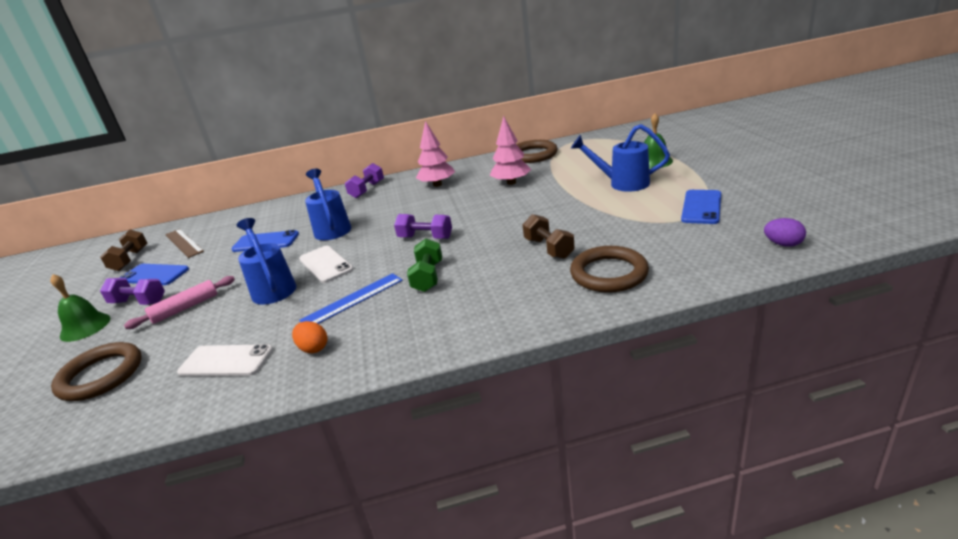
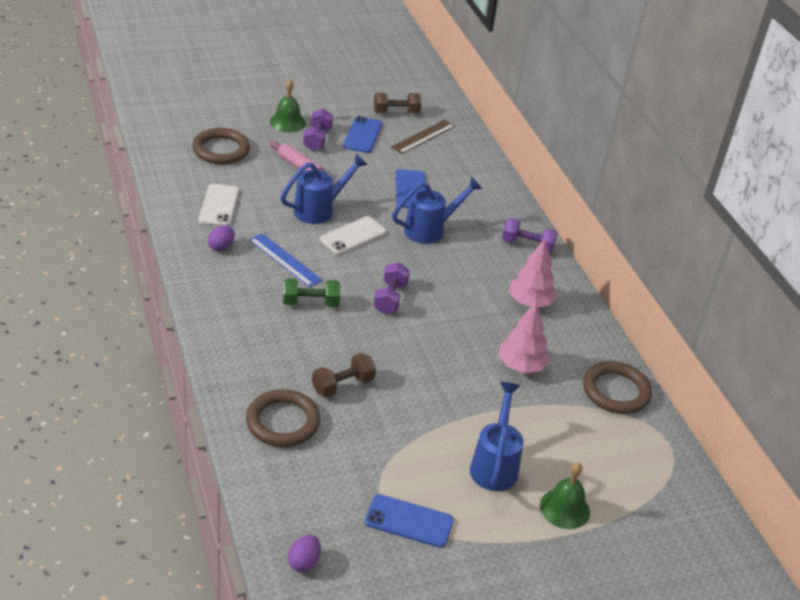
camera: 75 degrees right, 10 degrees up
orange egg [292,321,328,353] -> purple egg [208,226,235,251]

